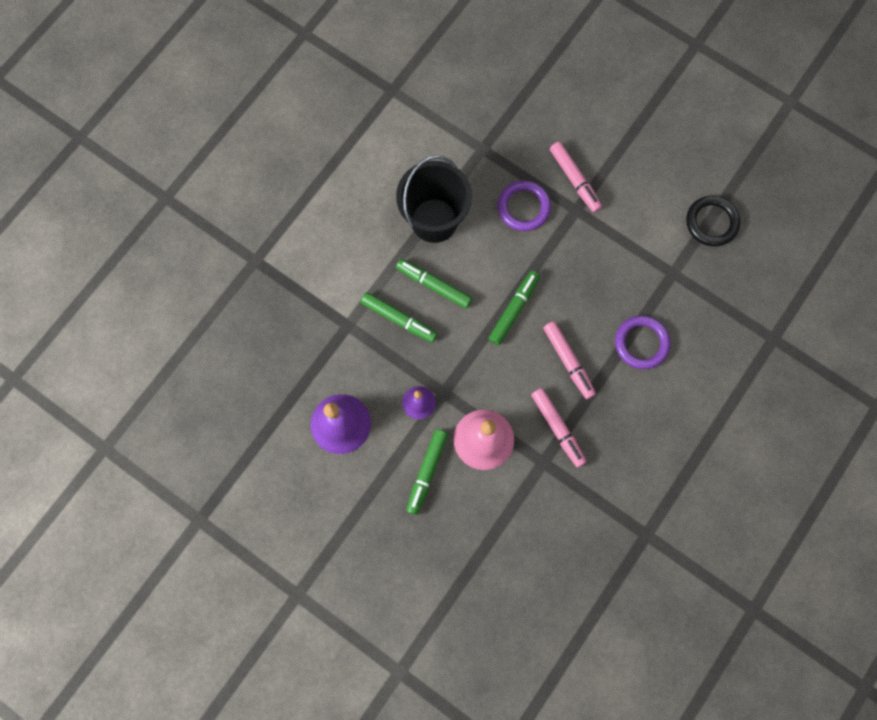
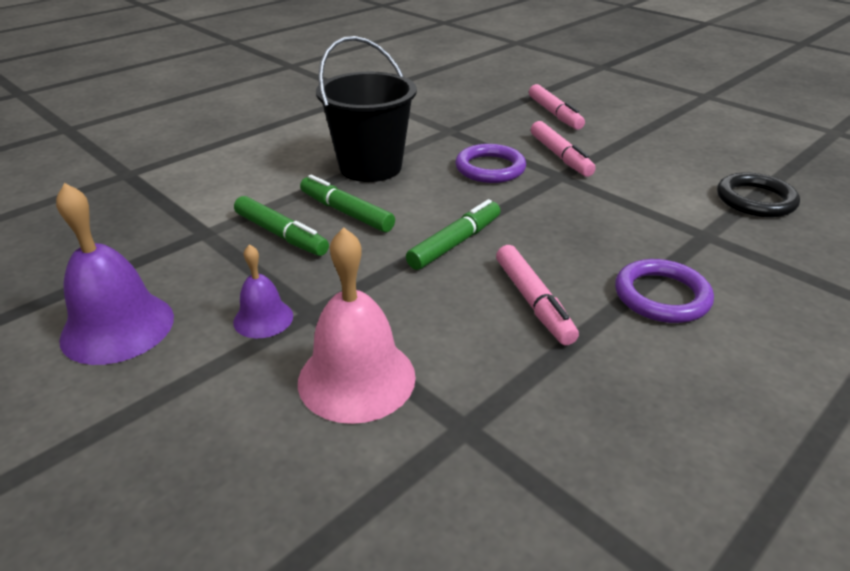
camera: 10 degrees right, 40 degrees down
green marker [406,429,448,515] -> none
pink marker [531,388,586,467] -> pink marker moved to [529,84,585,130]

